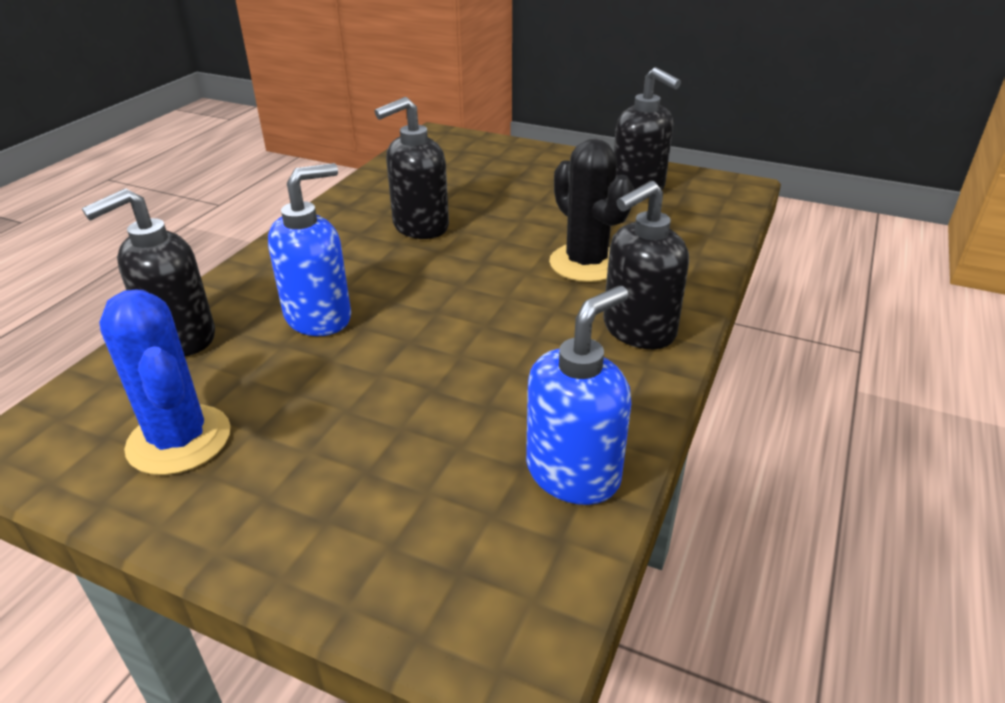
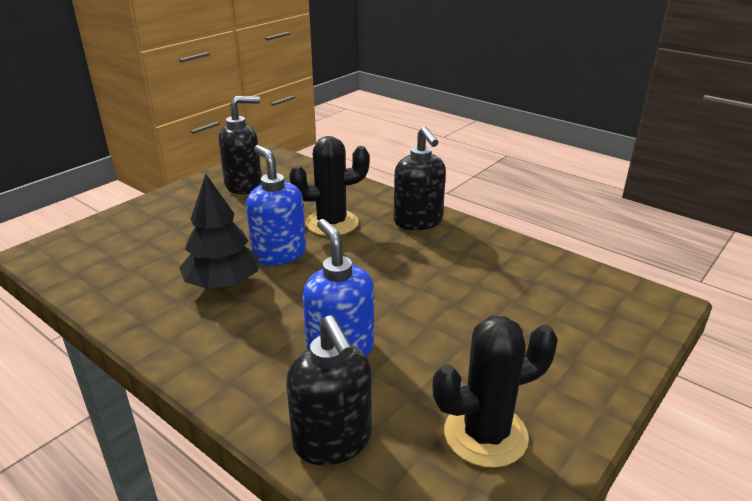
camera: 75 degrees left, 5 degrees down
blue cactus [99,290,230,475] -> black cactus [432,316,557,468]
black soap dispenser [374,97,449,239] -> black tree [179,174,259,289]
blue soap dispenser [526,286,631,505] -> blue soap dispenser moved to [246,145,306,266]

